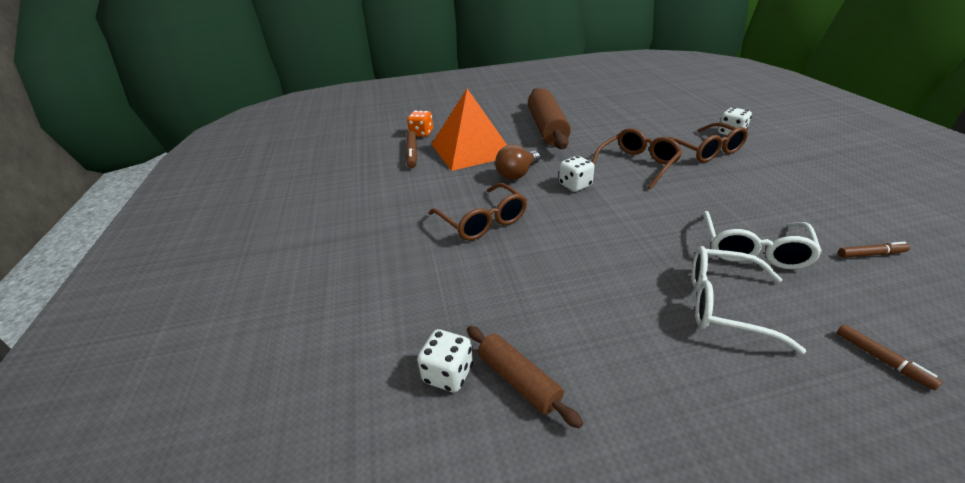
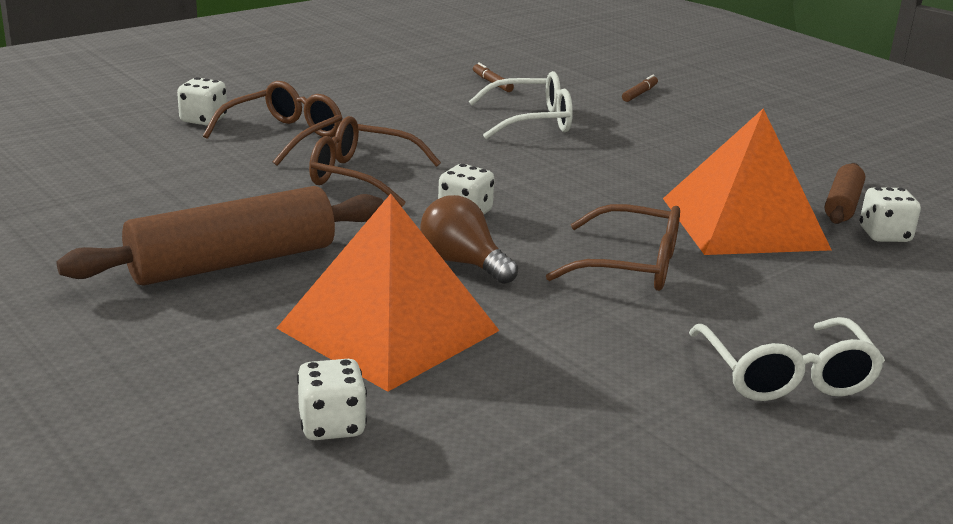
camera: 120 degrees left, 10 degrees down
brown marker [405,131,418,168] -> none
orange dice [407,111,433,137] -> white dice [297,359,367,440]
brown glasses [429,183,527,241] -> brown glasses turned 75 degrees clockwise [546,204,680,291]
brown light bulb [495,144,540,180] -> brown light bulb turned 150 degrees counterclockwise [420,195,518,284]
white glasses [692,246,806,354] -> white glasses moved to [689,317,885,401]
none -> orange pyramid [663,108,831,255]

